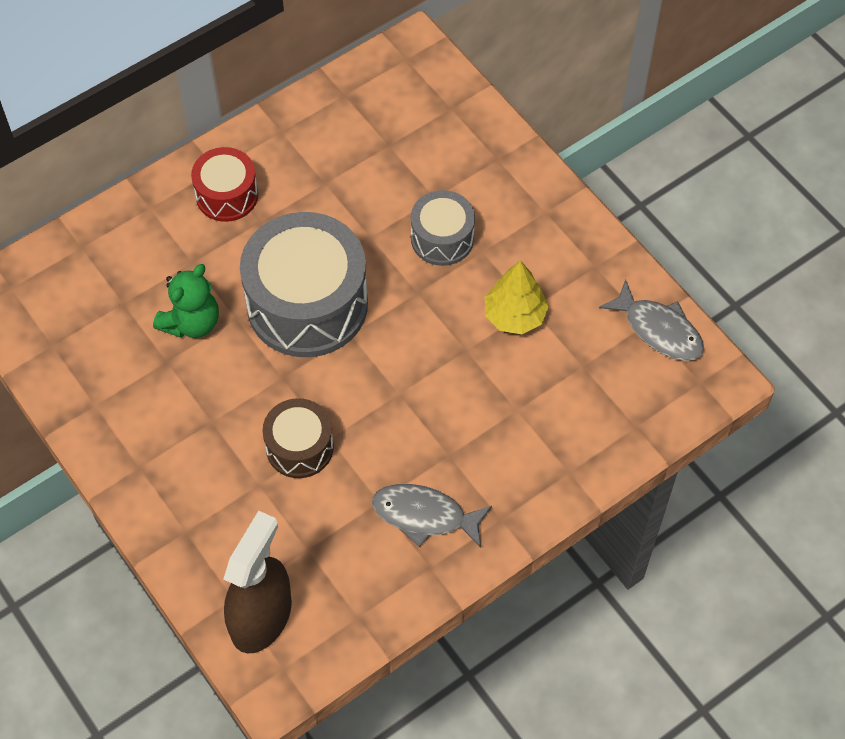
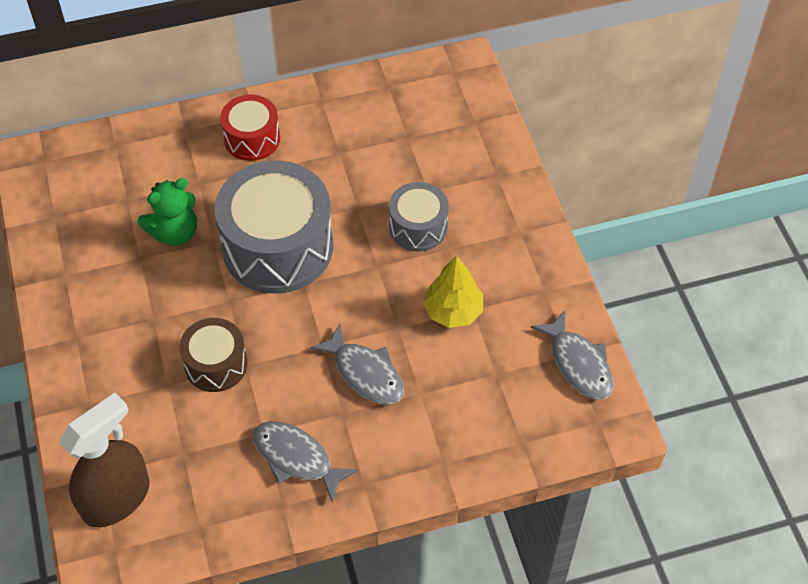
camera: 20 degrees right, 5 degrees down
none -> grey fish [310,324,404,405]

